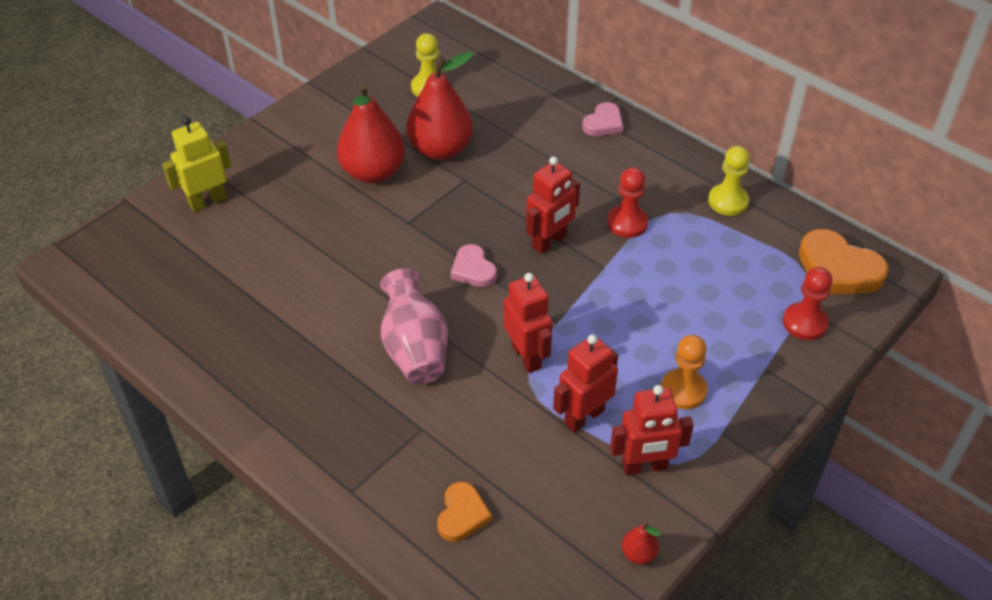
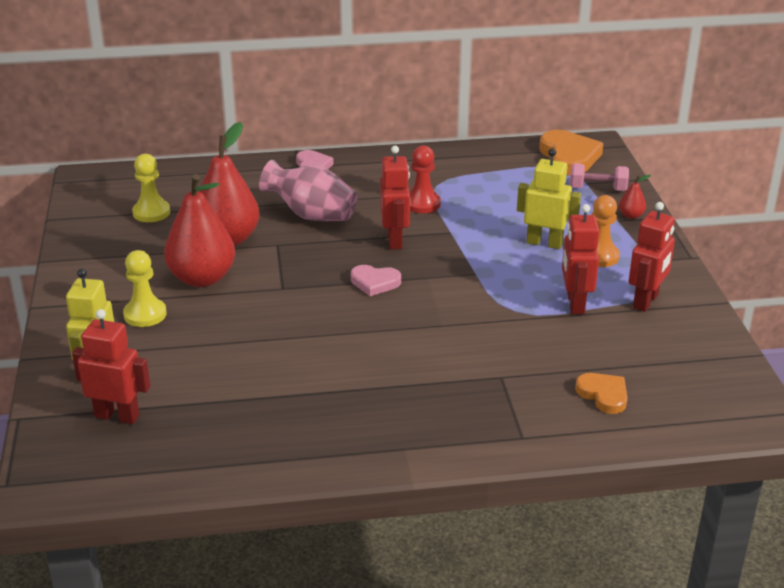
camera: 50 degrees left, 15 degrees down
pink vase [380,268,448,384] -> pink vase moved to [259,160,358,221]
red robot [504,273,552,373] -> red robot moved to [72,309,151,424]
red pear [622,523,661,565] -> red pear moved to [619,175,651,219]
yellow pawn [708,146,750,216] -> yellow pawn moved to [123,250,167,327]
red pawn [783,267,833,340] -> pink dumbbell [570,163,629,191]
orange heart [799,229,889,294] -> orange heart turned 90 degrees counterclockwise [539,130,603,175]
none -> yellow robot [517,148,581,249]

